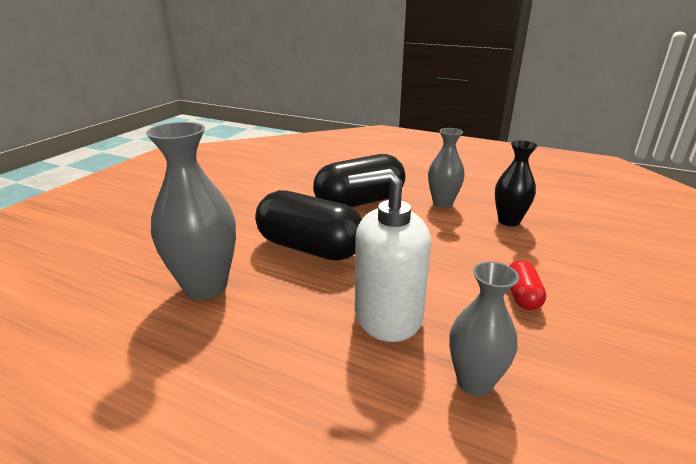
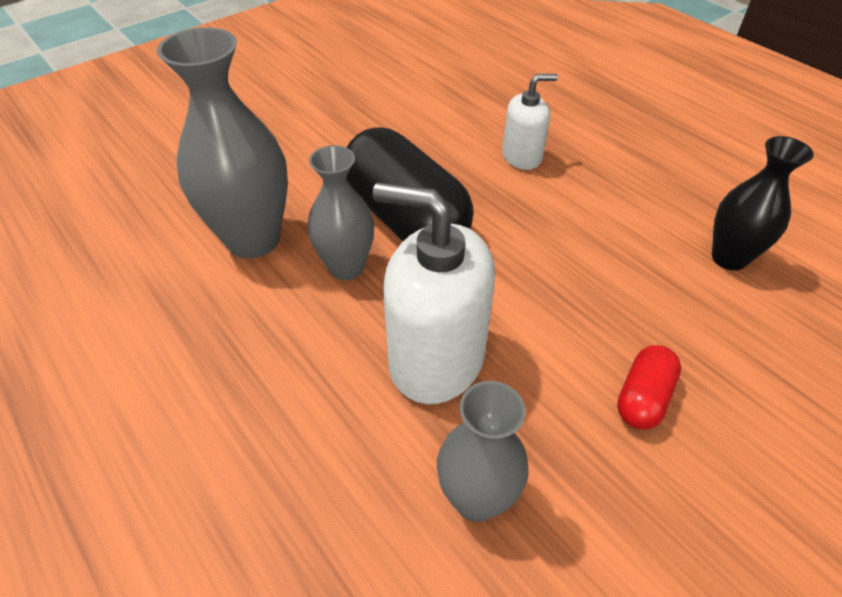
camera: 25 degrees right, 20 degrees up
black capsule [313,154,405,207] -> white soap dispenser [502,74,558,170]
grey vase [428,128,465,208] -> grey vase moved to [307,145,374,280]

